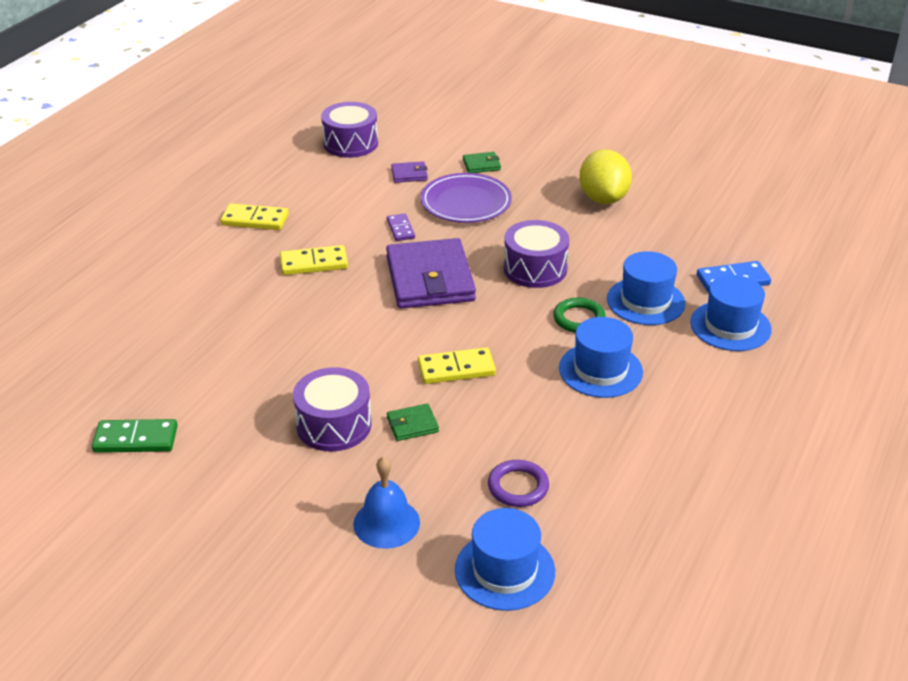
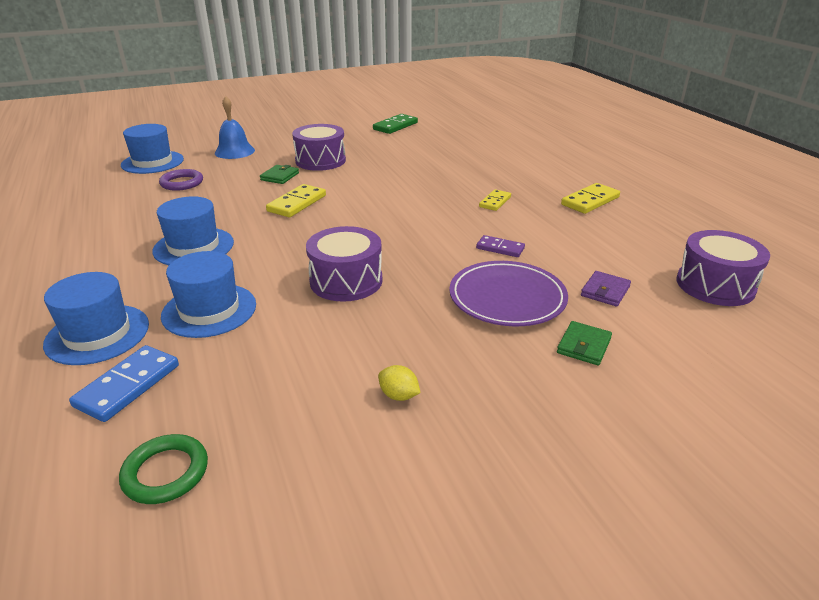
camera: 130 degrees right, 5 degrees down
yellow domino [280,245,348,275] -> yellow domino [479,189,511,211], size x0.65
purple wallet [386,238,476,309] -> none
green ring [553,297,606,333] -> green ring moved to [119,434,208,504]
yellow lemon [579,149,632,204] -> yellow lemon [378,365,421,401], size x0.42

